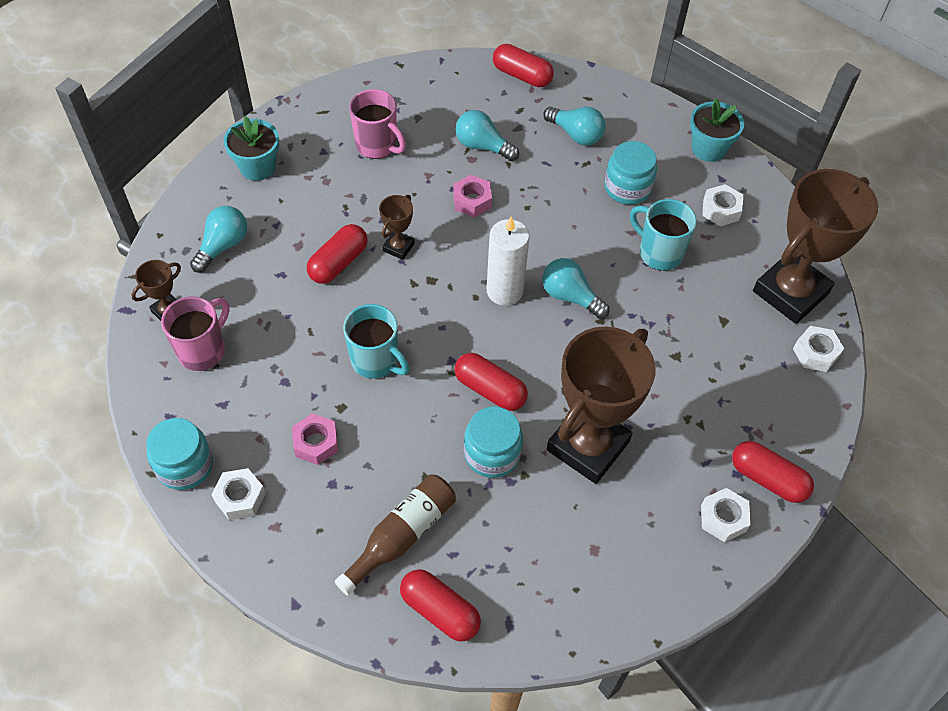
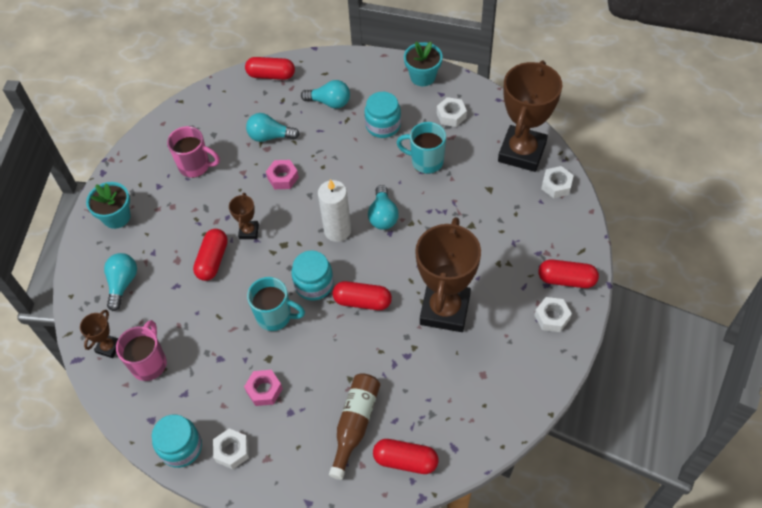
camera: 20 degrees left, 0 degrees up
turquoise jar [464,406,523,478] -> turquoise jar moved to [291,250,334,300]
turquoise light bulb [542,258,609,319] -> turquoise light bulb turned 105 degrees counterclockwise [368,185,399,230]

